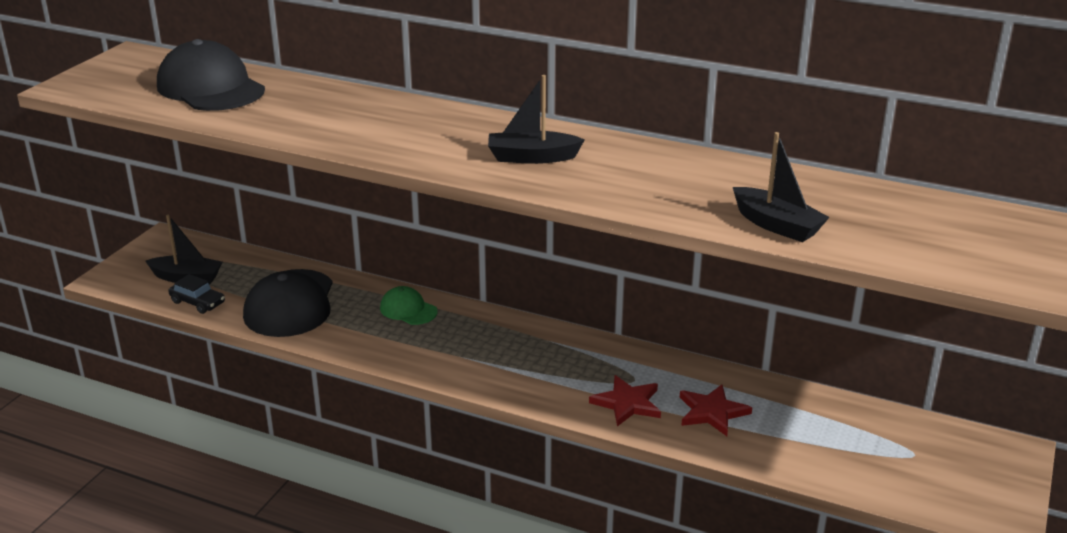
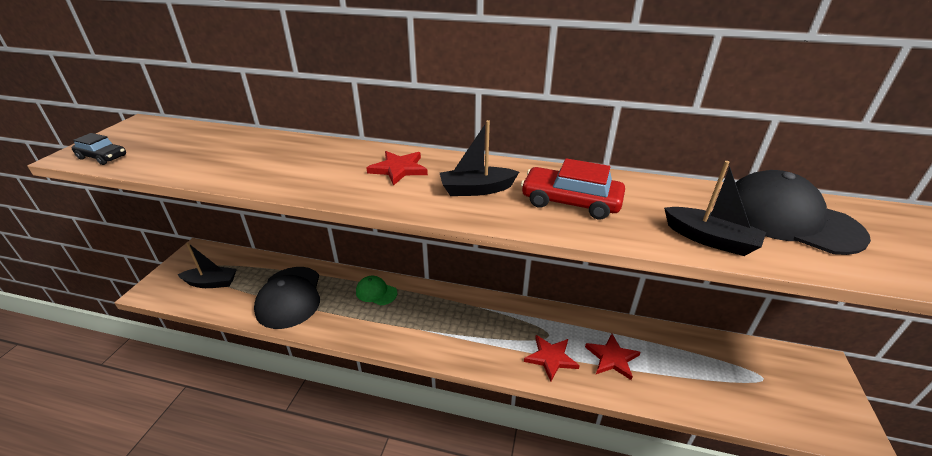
camera: 10 degrees left, 5 degrees up
black cap [157,39,265,111] -> black cap moved to [736,170,871,255]
black car [169,274,225,314] -> black car moved to [71,133,126,165]
none -> red star [366,151,428,186]
none -> red car [521,158,625,220]

